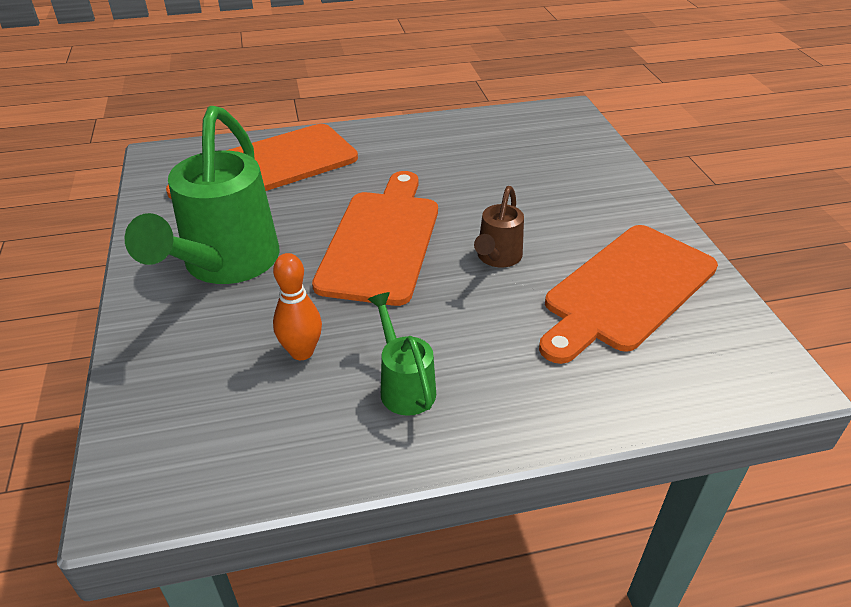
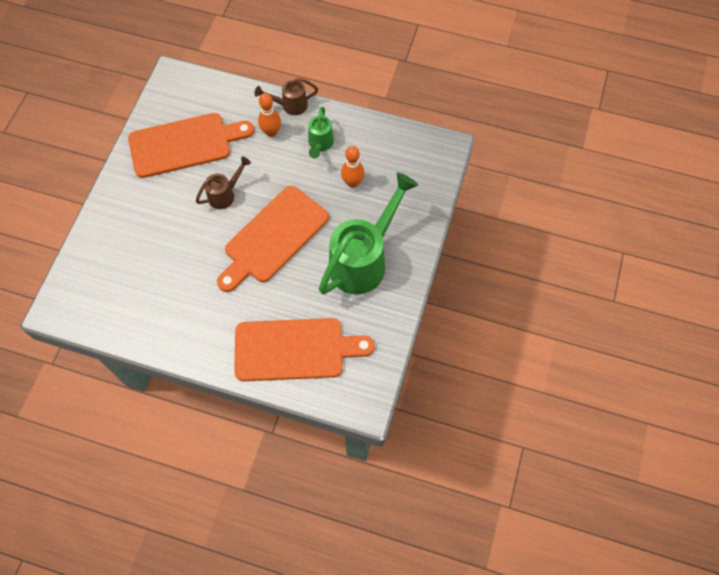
camera: 150 degrees left, 25 degrees up
none -> brown watering can [254,78,318,115]
none -> orange bowling pin [258,93,281,137]

